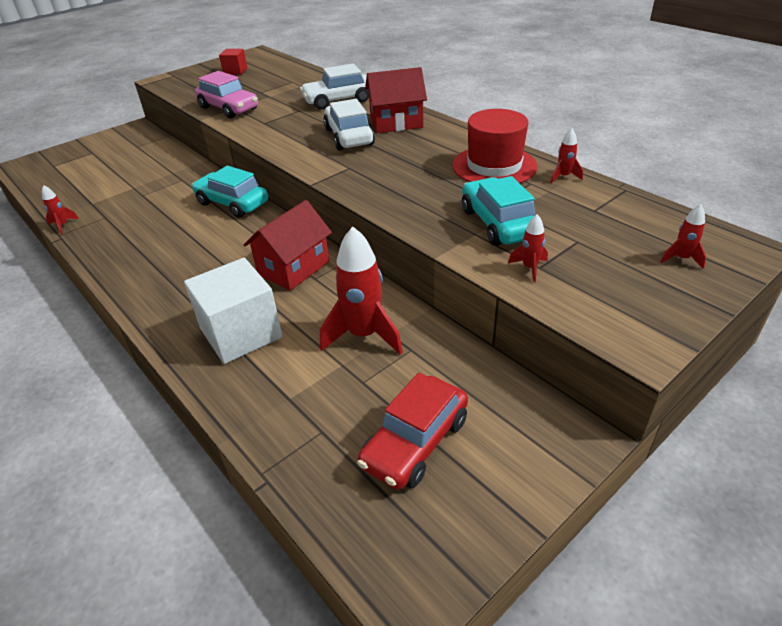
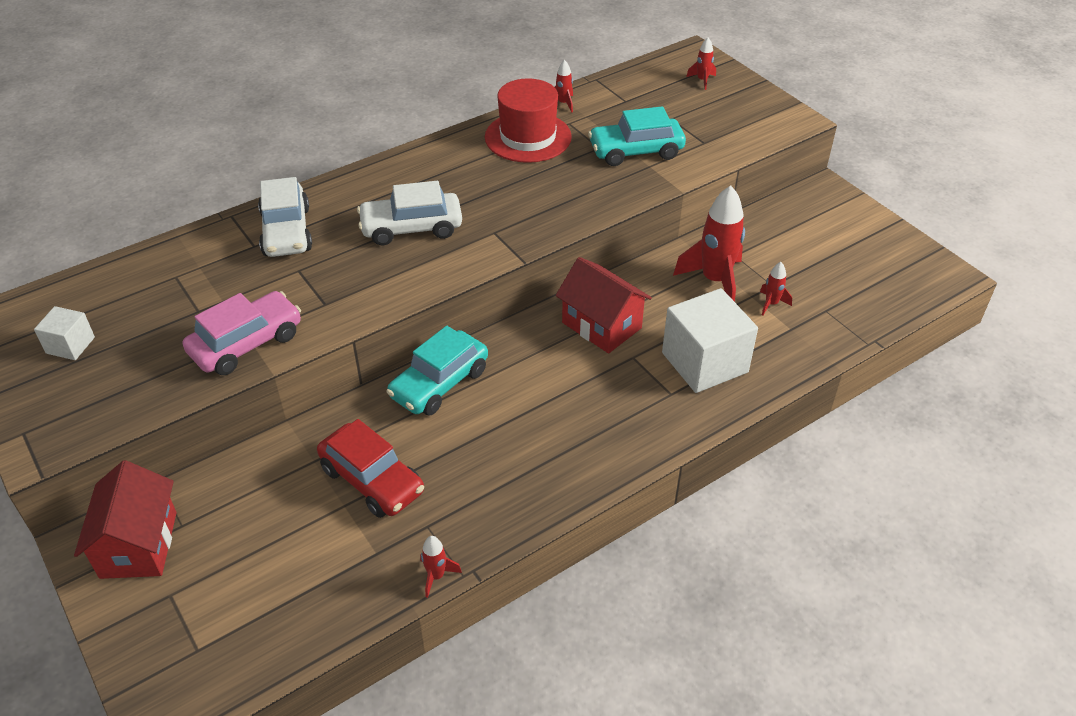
camera: 85 degrees left, 5 degrees up
red cube [219,49,247,75] -> white cube [34,306,95,360]
red car [357,372,468,490] -> red car moved to [317,419,424,518]
red house [365,67,427,133] -> red house moved to [74,460,177,579]
red rocket [508,214,548,282] -> red rocket moved to [760,262,792,316]

